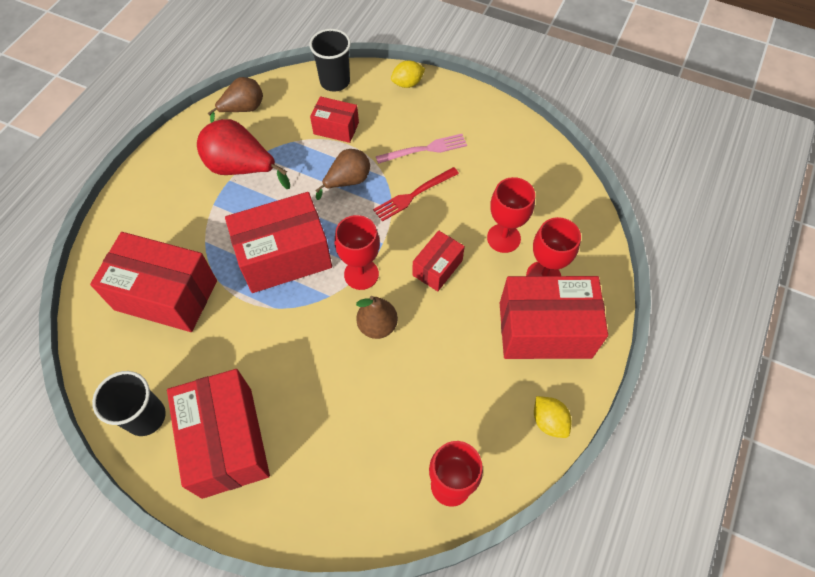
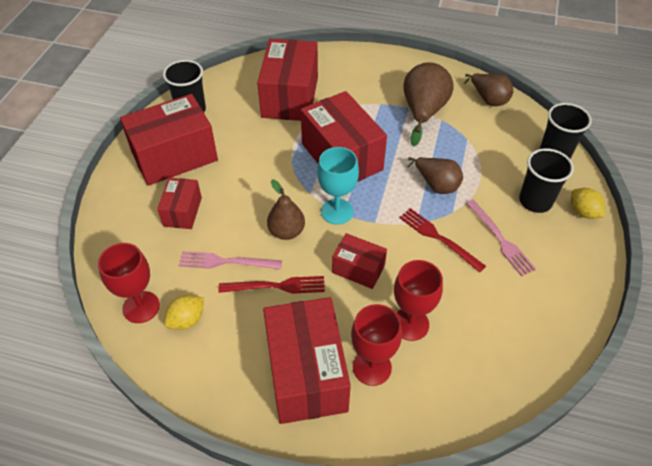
camera: 80 degrees right, 10 degrees down
red pear [197,119,290,189] -> brown pear [403,62,454,147]
red box [310,96,359,143] -> red box moved to [157,178,202,229]
red goblet [335,215,380,290] -> turquoise goblet [317,147,359,225]
yellow lemon [534,396,571,438] -> yellow lemon moved to [164,295,204,330]
none -> pink fork [178,251,282,269]
none -> red fork [218,276,325,294]
none -> black cup [519,148,574,213]

